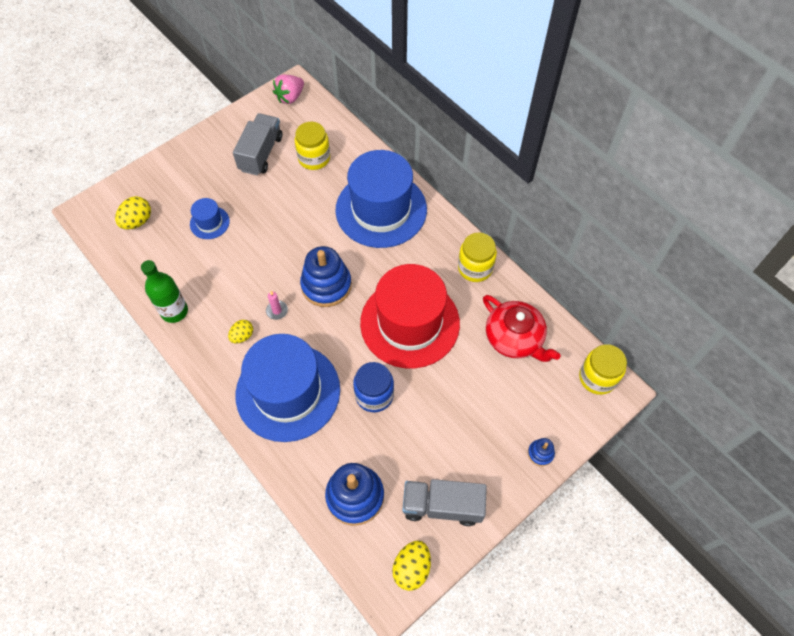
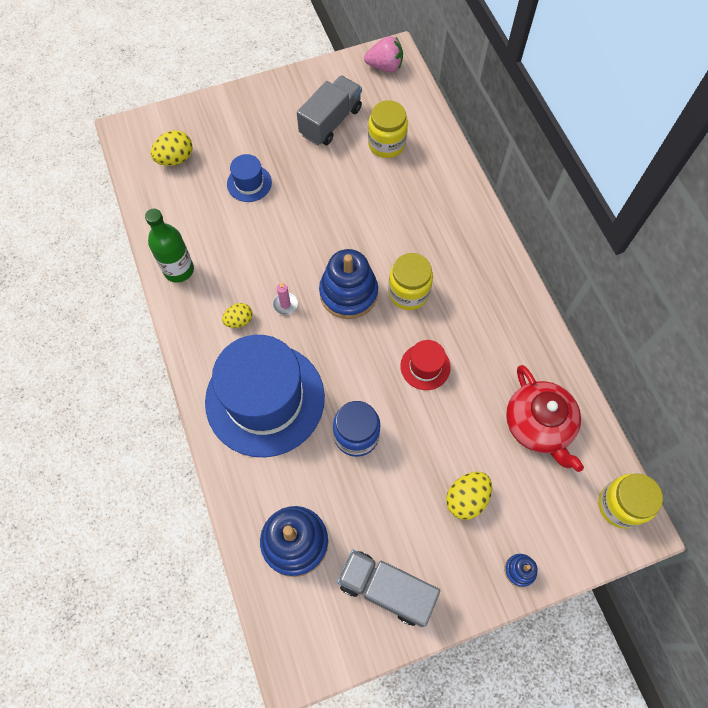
camera: 20 degrees right, 5 degrees up
pink strawberry [273,74,304,104] -> pink strawberry turned 150 degrees counterclockwise [364,36,403,72]
blue hat [336,150,427,248] -> none
red hat [360,264,460,369] -> red hat [400,340,451,390], size x0.43
yellow egg [392,541,431,591] -> yellow egg moved to [446,472,492,520]
yellow jar [458,233,497,282] -> yellow jar moved to [388,253,433,310]

